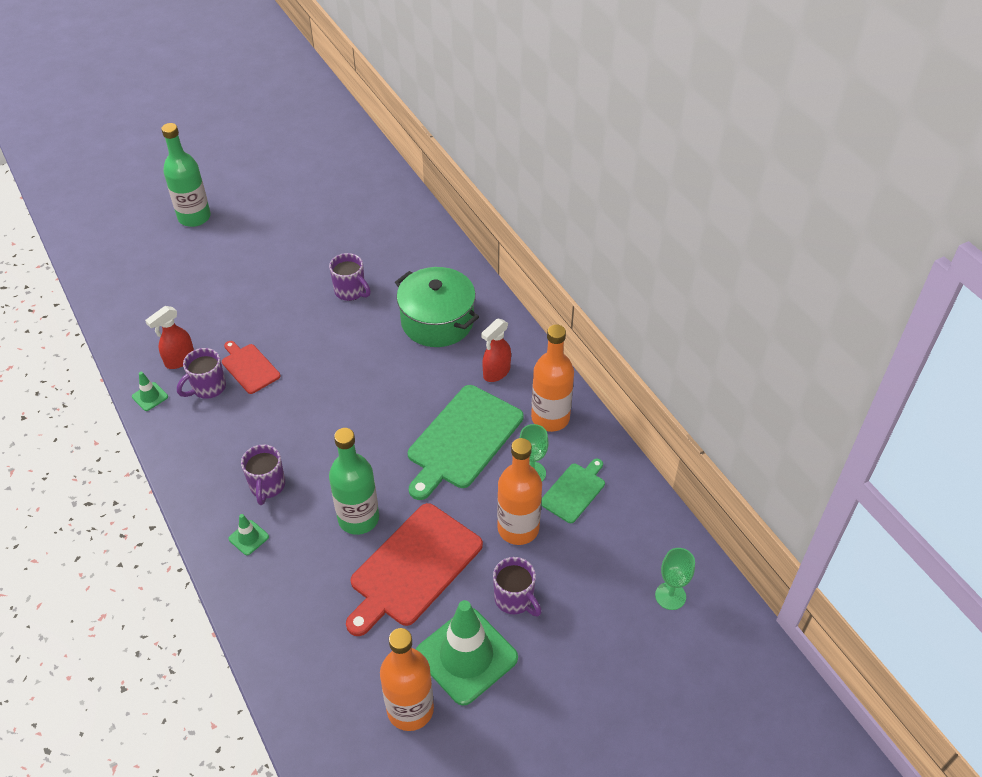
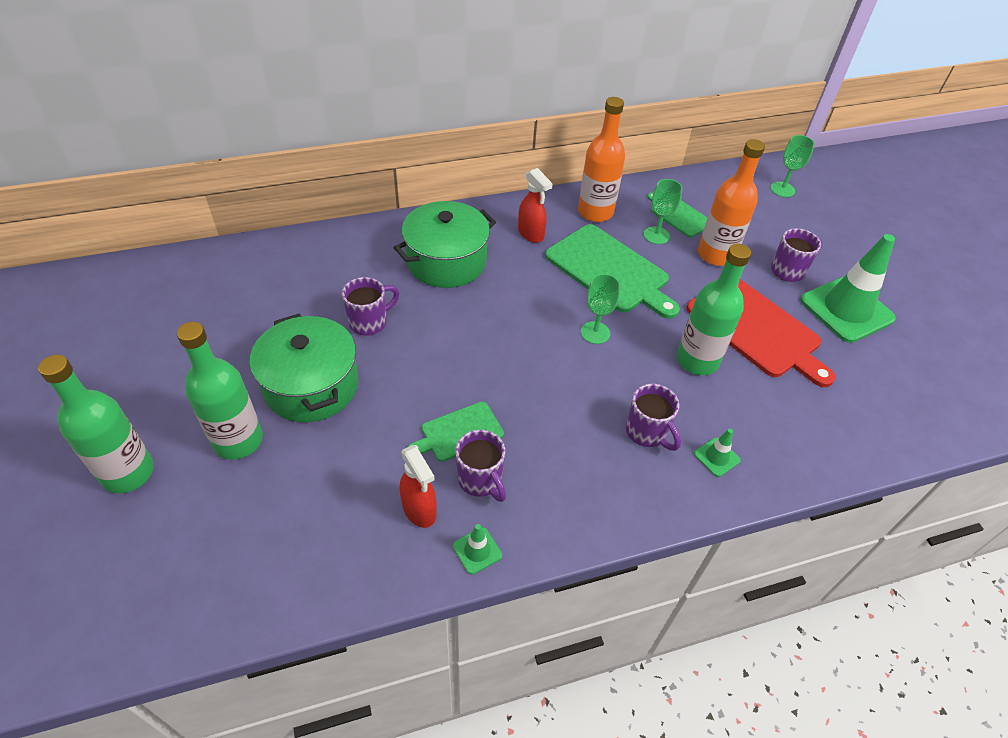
camera: 80 degrees left, 0 degrees up
red cutting board [222,341,281,394] -> green cutting board [408,402,504,462]
purple mug [241,444,285,505] -> purple mug turned 45 degrees clockwise [626,384,681,451]
orange bottle [380,628,434,731] -> none
none -> green bottle [177,322,263,460]
none -> green pot [250,314,359,422]
none -> green goblet [581,274,620,344]

